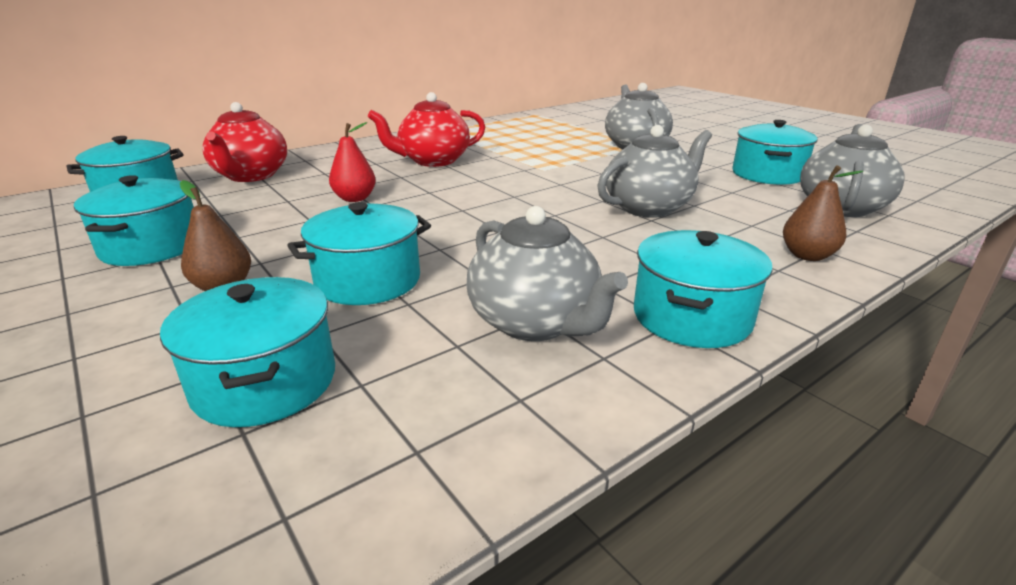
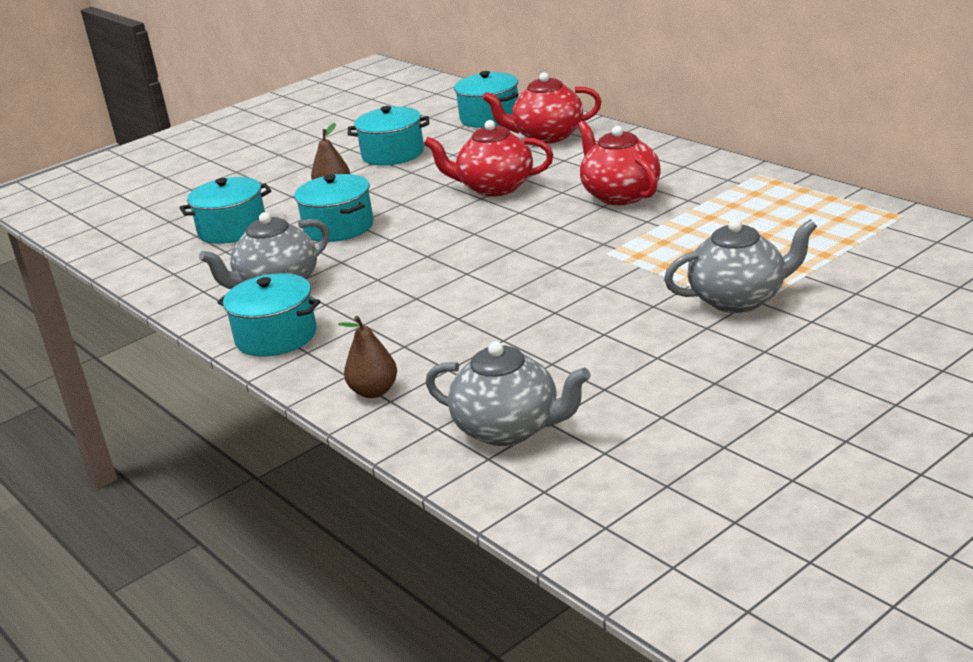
camera: 90 degrees right, 0 degrees up
red pear [329,122,376,202] -> red teapot [424,120,553,197]
grey teapot [597,125,712,218] -> none
turquoise pot [732,120,818,185] -> none

